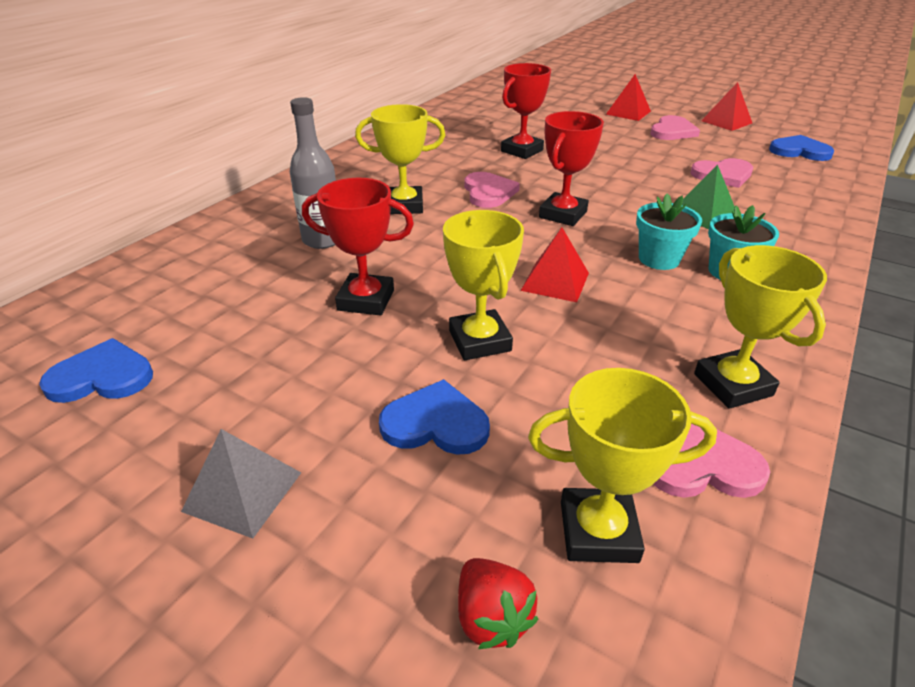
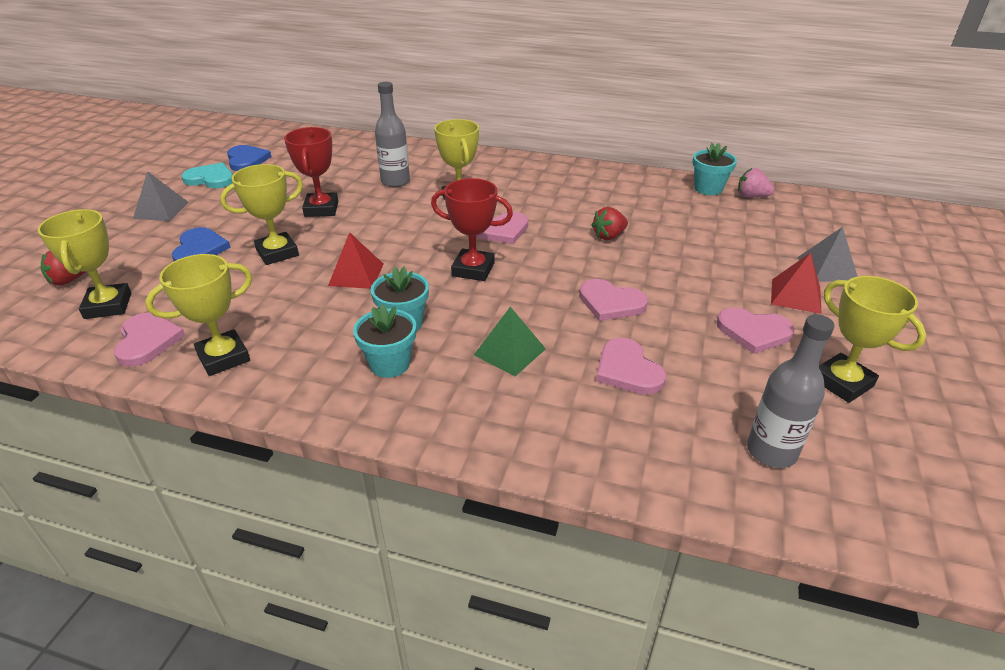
camera: 75 degrees right, 0 degrees up
red trophy [501,63,551,159] -> red strawberry [591,207,628,240]
red pyramid [701,82,752,131] -> yellow trophy [819,276,926,403]
blue heart [769,135,834,161] -> grey bottle [747,314,834,468]
none -> turquoise heart [181,162,233,188]
none -> pink heart [579,279,648,321]
none -> turquoise flower pot [693,143,737,195]
none -> pink strawberry [738,168,774,198]
none -> grey pyramid [797,227,858,282]

